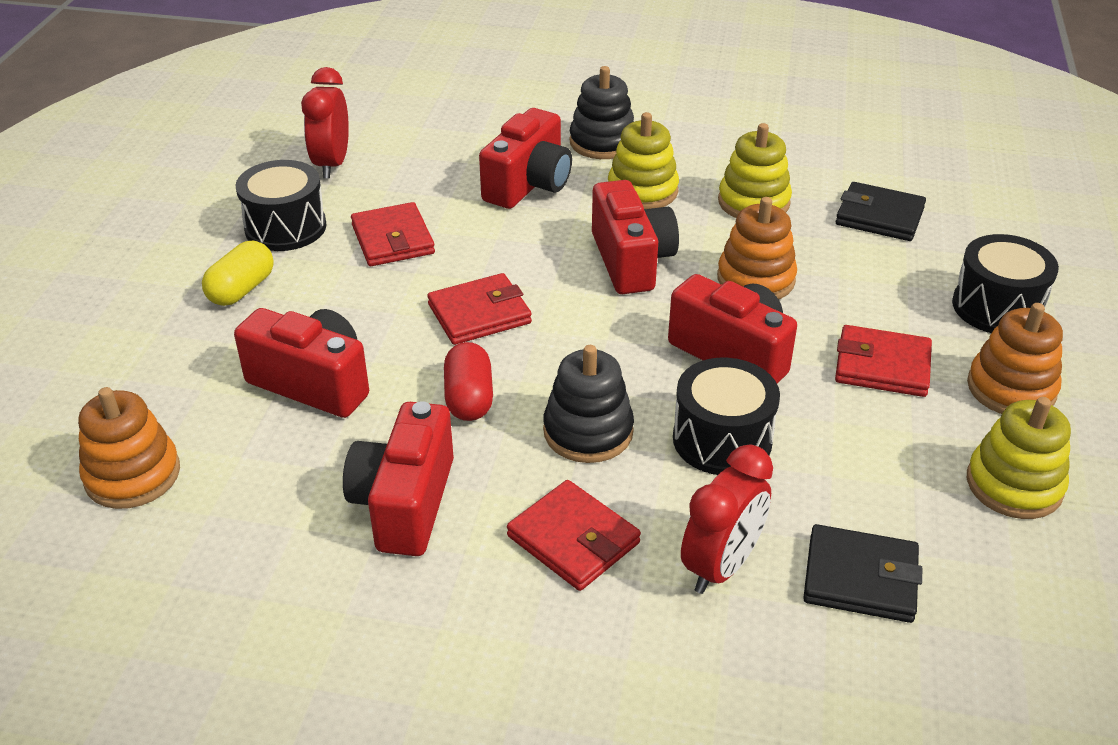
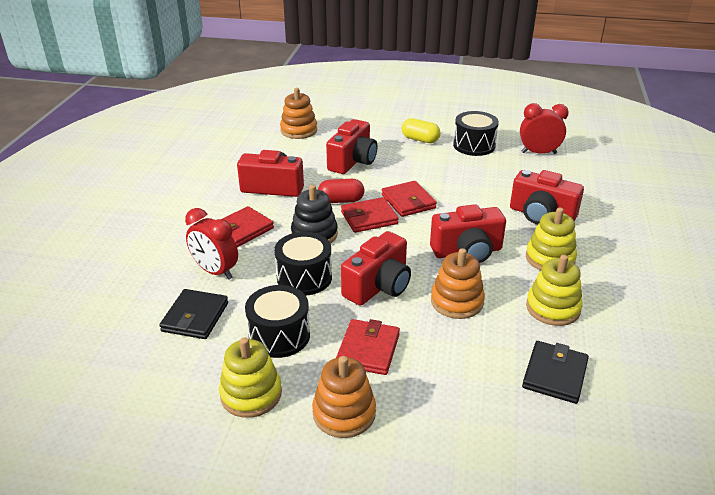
camera: 90 degrees right, 5 degrees down
red wallet [351,202,435,266] -> red wallet moved to [341,197,399,233]
black stacking toy [570,66,634,159] -> none
black drum [952,234,1059,333] -> black drum moved to [245,285,310,358]

